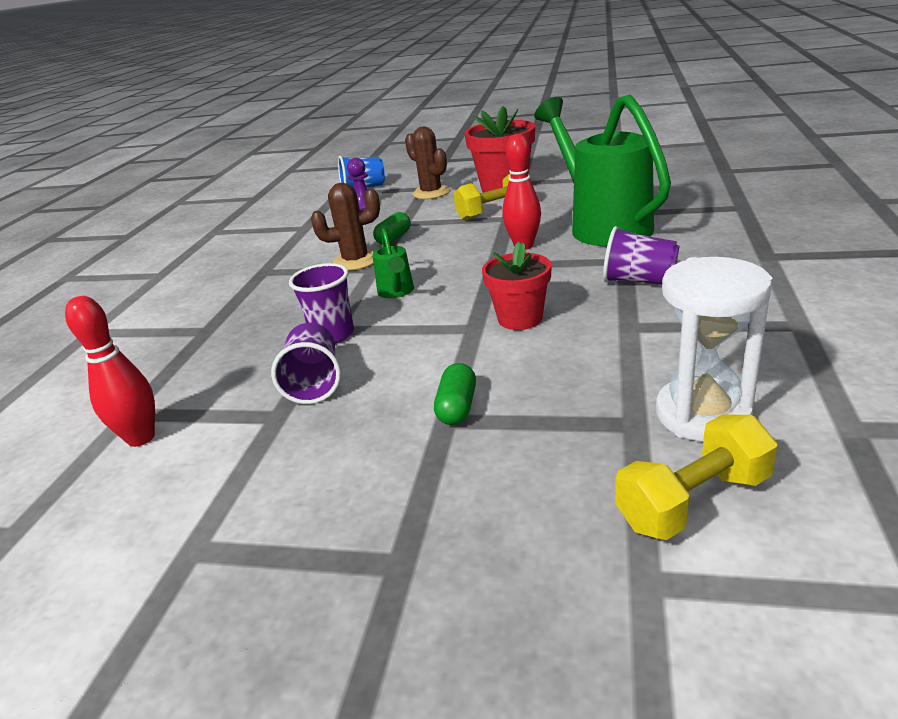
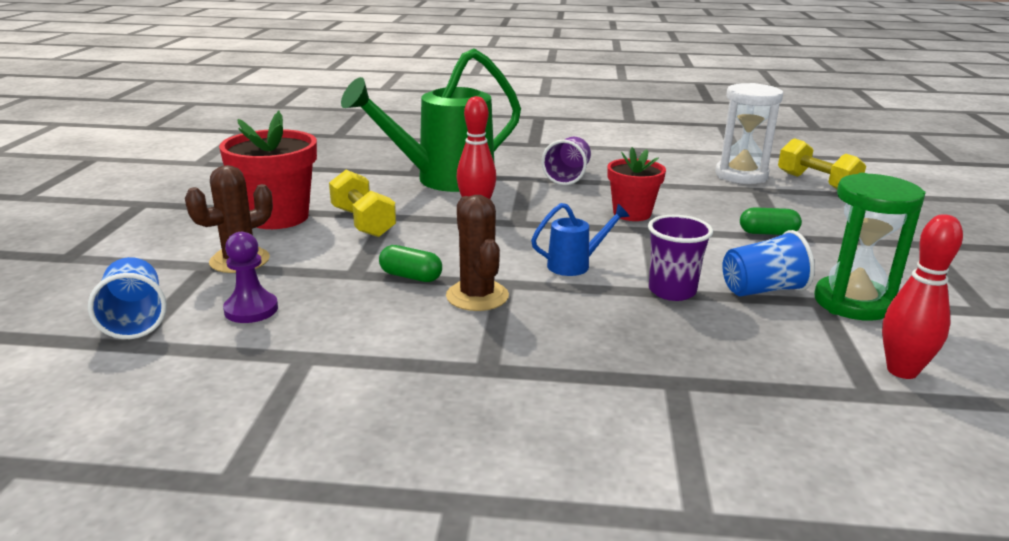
camera: 100 degrees left, 5 degrees down
purple cup [271,323,341,404] -> blue cup [722,230,815,296]
green watering can [372,228,414,298] -> blue watering can [531,203,630,276]
none -> green hourglass [814,173,926,321]

